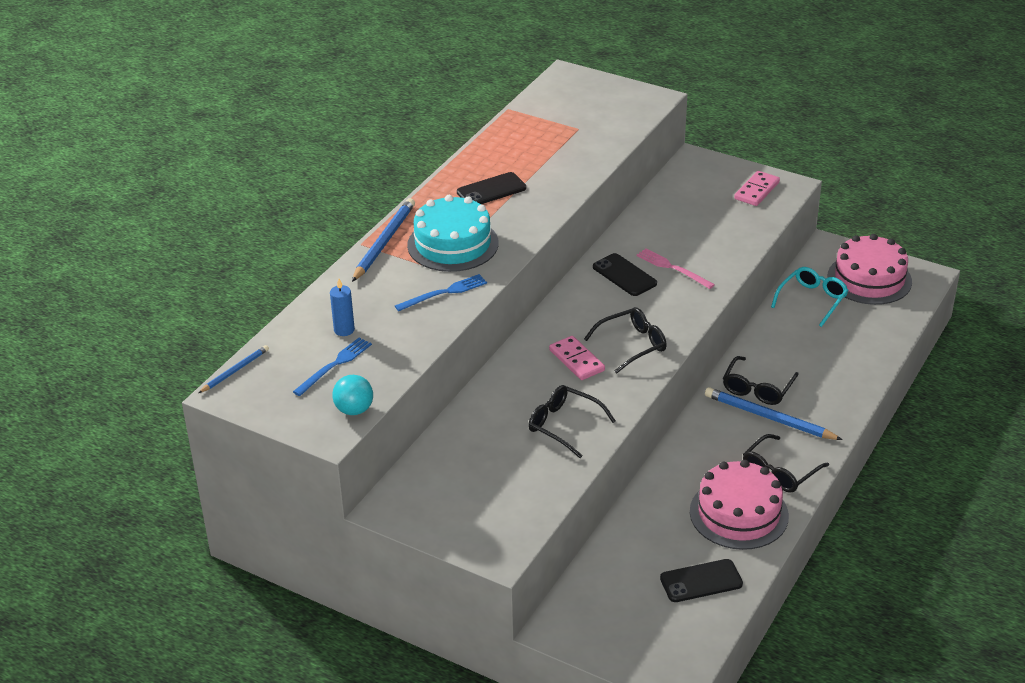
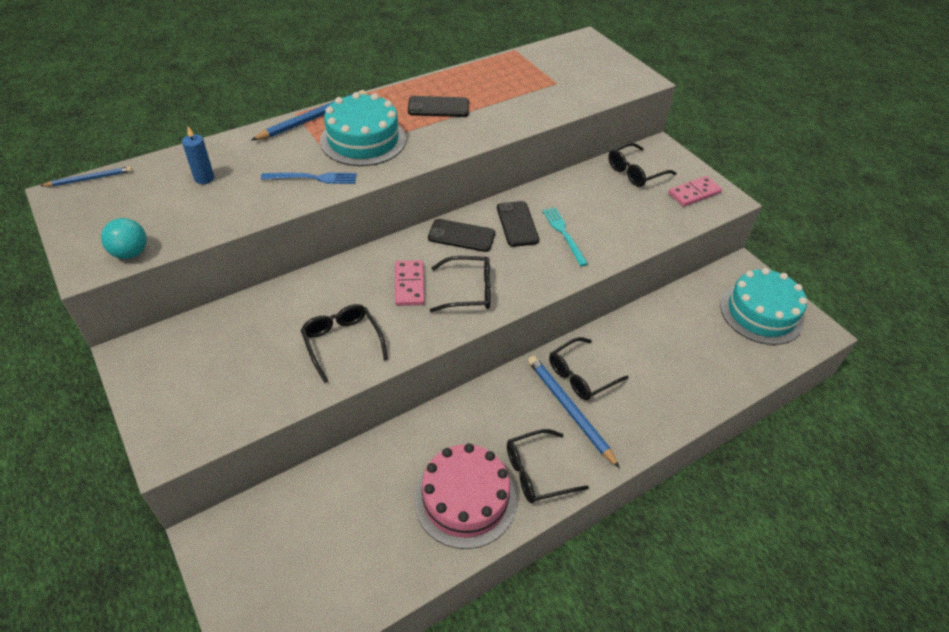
camera: 25 degrees right, 10 degrees up
blue fork [293,337,372,396] -> none
pink fork [636,248,715,289] -> turquoise fork [542,207,588,266]
black phone [660,559,743,602] -> black phone moved to [428,219,495,252]
turquoise glasses [771,267,849,327] -> none
pink cake [828,234,912,305] -> turquoise cake [720,268,807,345]
none -> black glasses [608,143,676,187]

